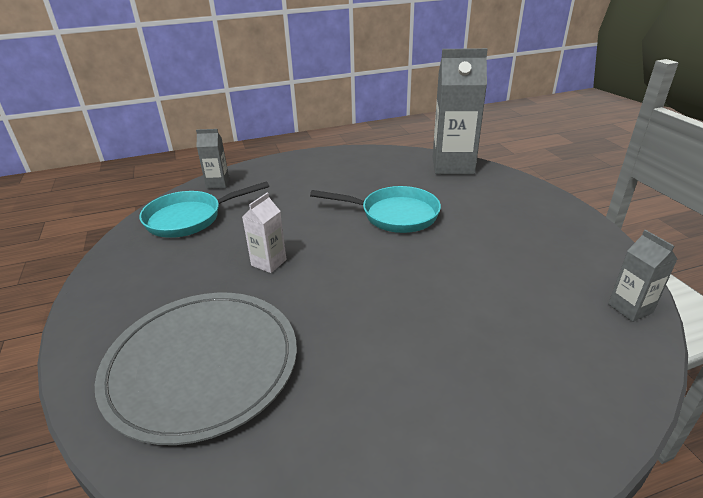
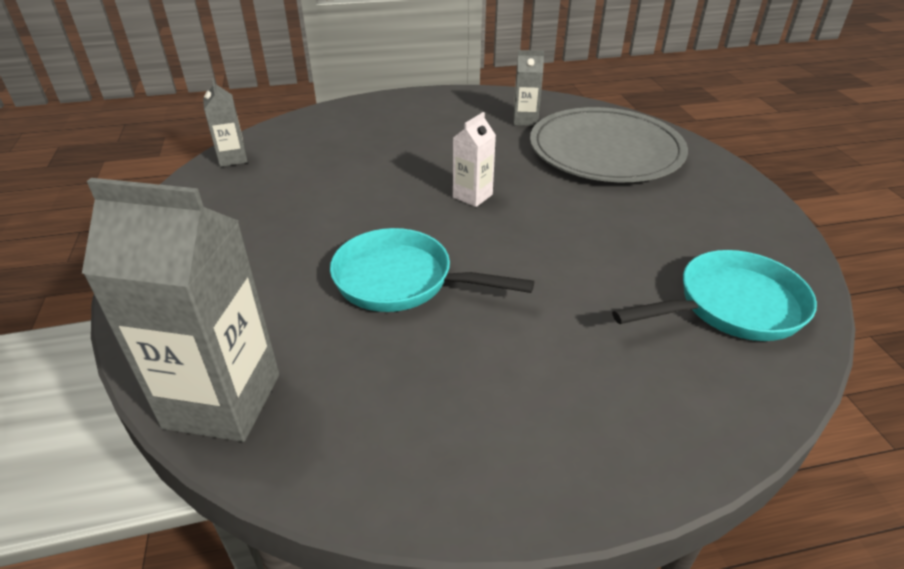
camera: 175 degrees left, 5 degrees up
grey carton [196,129,229,189] -> grey carton moved to [514,50,544,126]
white carton [242,192,287,273] -> white carton moved to [453,112,496,207]

